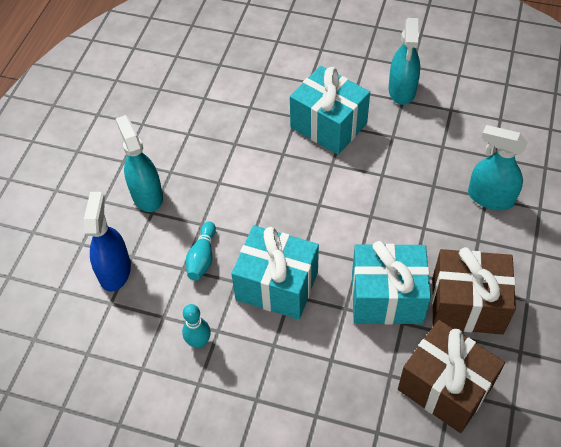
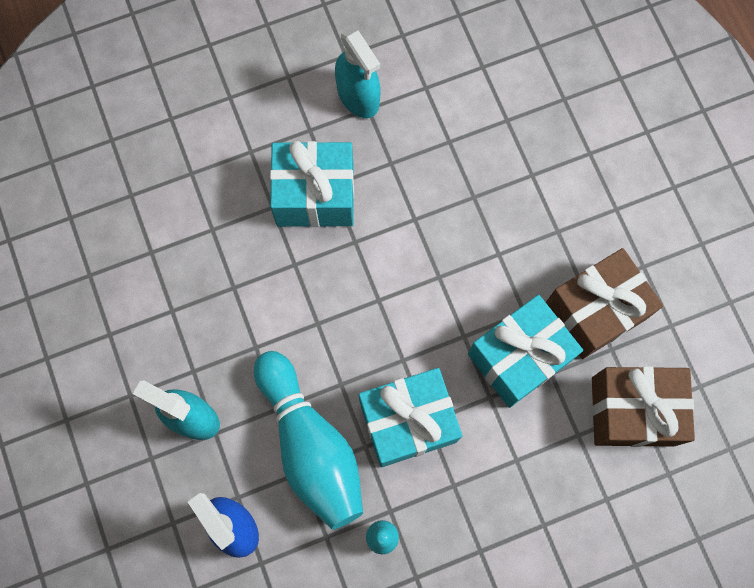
camera: 40 degrees left, 20 degrees up
turquoise bowling pin [186,221,216,280] -> turquoise bowling pin [254,351,363,530], size x2.19
turquoise spray bottle [468,125,528,210] -> none

